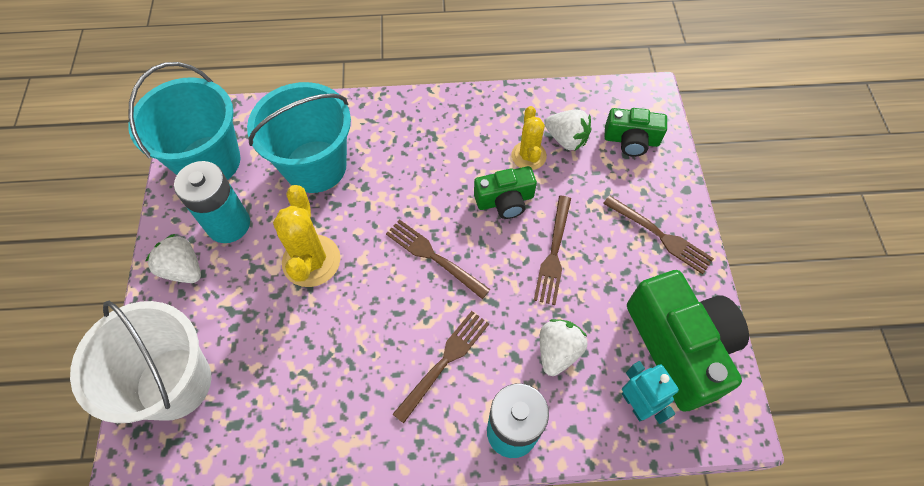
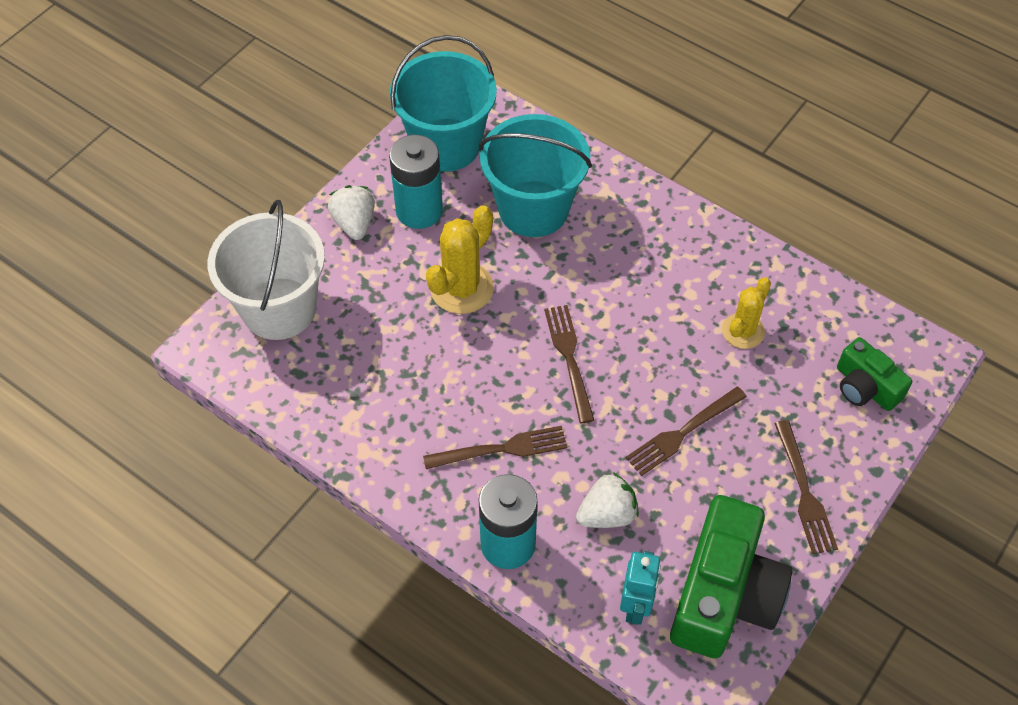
camera: 40 degrees right, 5 degrees down
green camera [474,166,537,219] -> none
white strawberry [545,110,592,150] -> none

